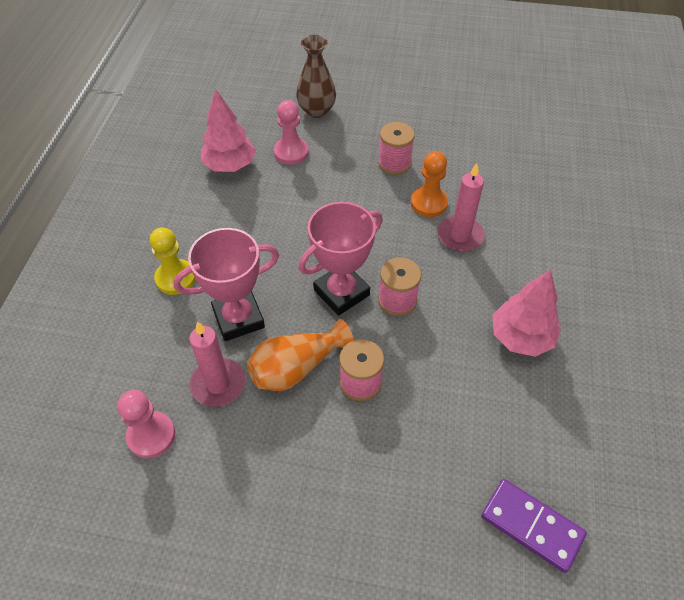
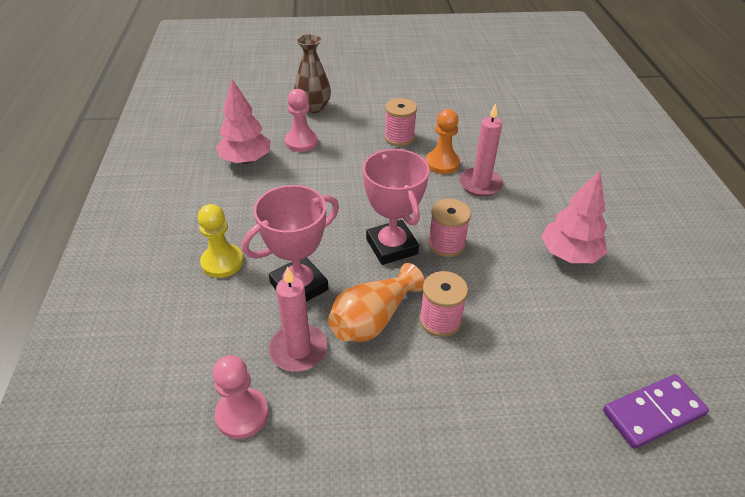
camera: 15 degrees left, 10 degrees down
pink trophy [298,202,383,316] -> pink trophy turned 60 degrees counterclockwise [363,149,429,265]
purple domino [481,479,587,573] -> purple domino turned 45 degrees counterclockwise [603,374,709,449]

